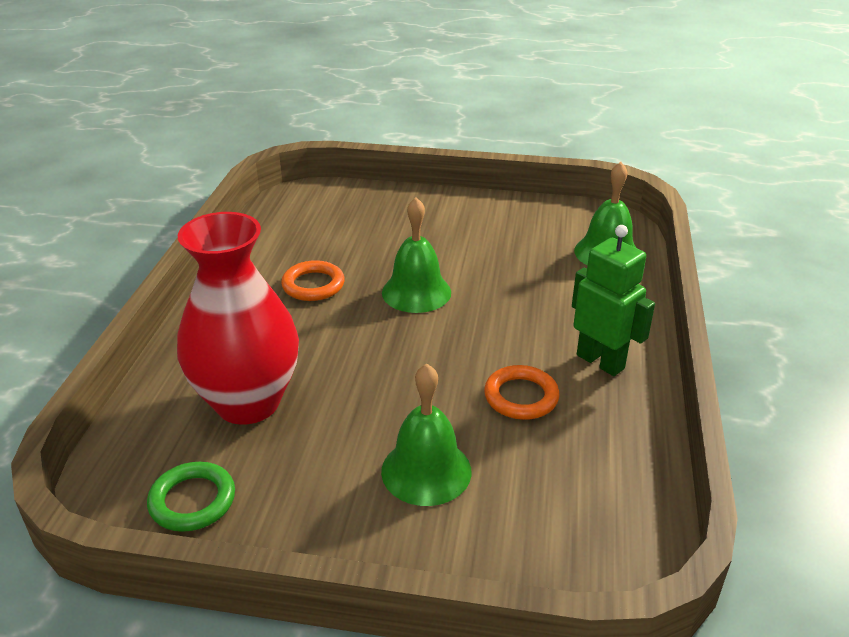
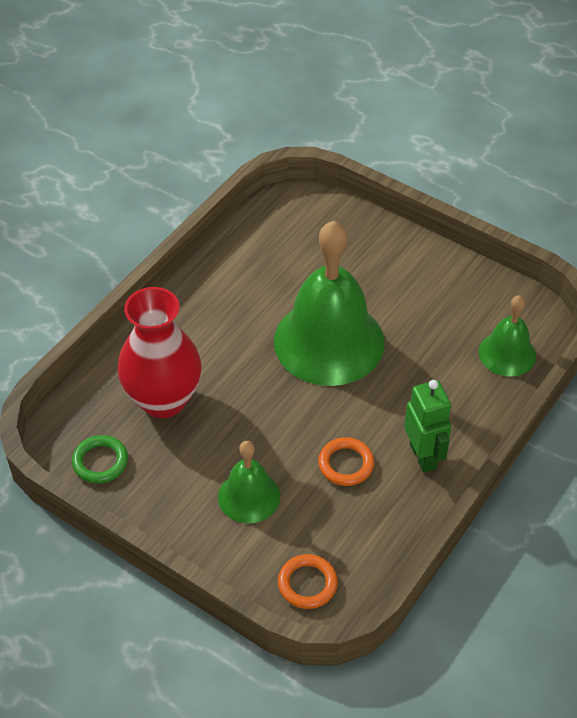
camera: 25 degrees right, 15 degrees up
orange ring [281,260,345,301] -> orange ring moved to [278,554,338,609]
green bell [382,197,451,313] -> green bell [274,221,385,386], size x1.95

